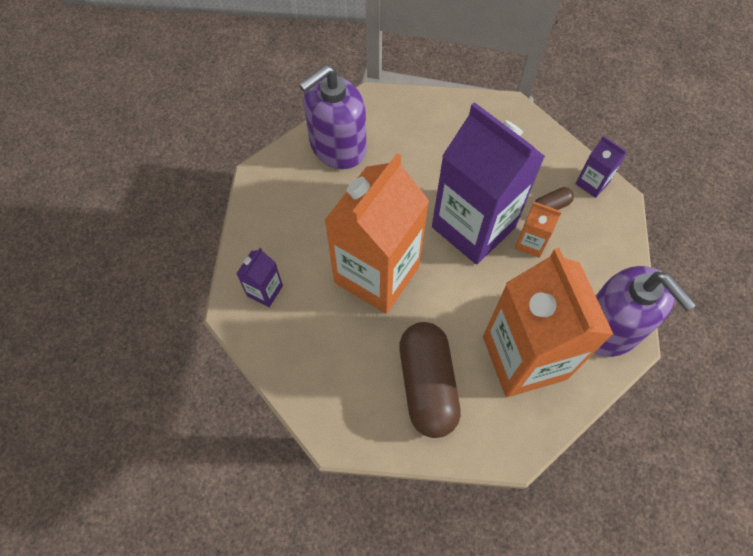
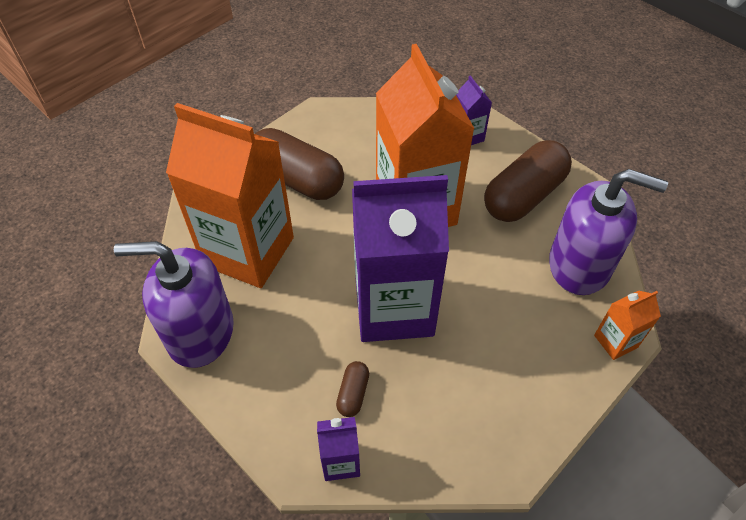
camera: 130 degrees right, 10 degrees down
purple soap dispenser [299,65,367,169] -> purple soap dispenser turned 105 degrees clockwise [549,169,668,295]
orange carton [515,202,561,258] -> orange carton moved to [594,291,661,360]
none -> brown capsule [484,140,572,222]

